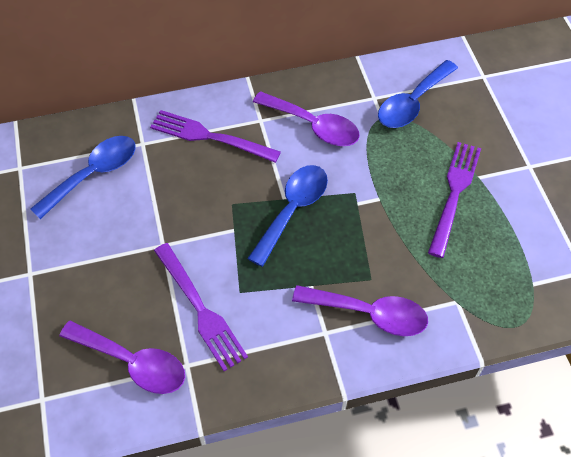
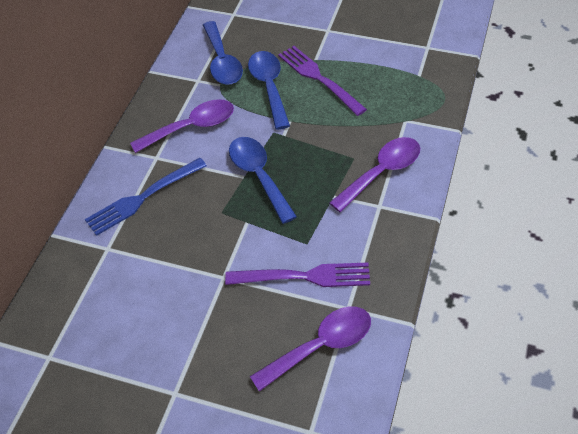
camera: 55 degrees left, 5 degrees down
blue spoon [31,136,136,219] -> blue spoon moved to [248,51,290,130]
purple fork [150,110,281,163] -> blue fork [85,158,207,236]

